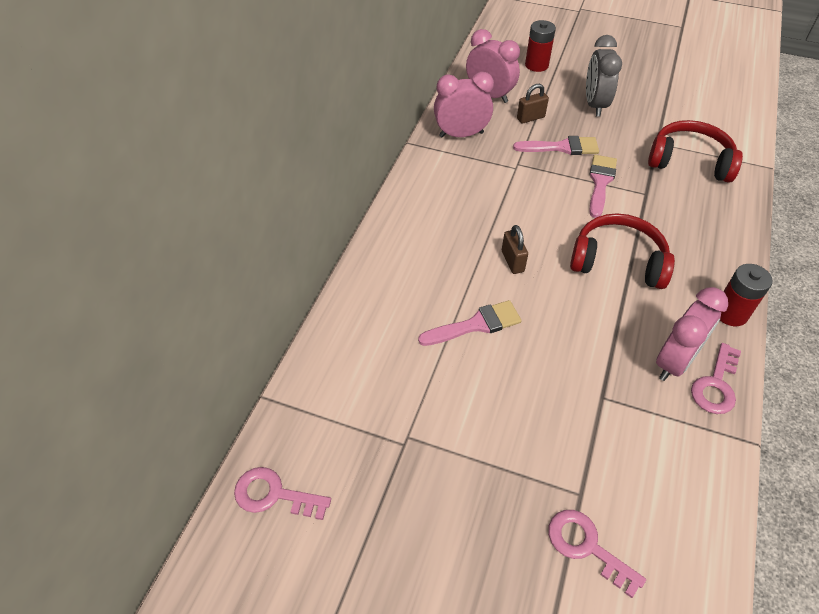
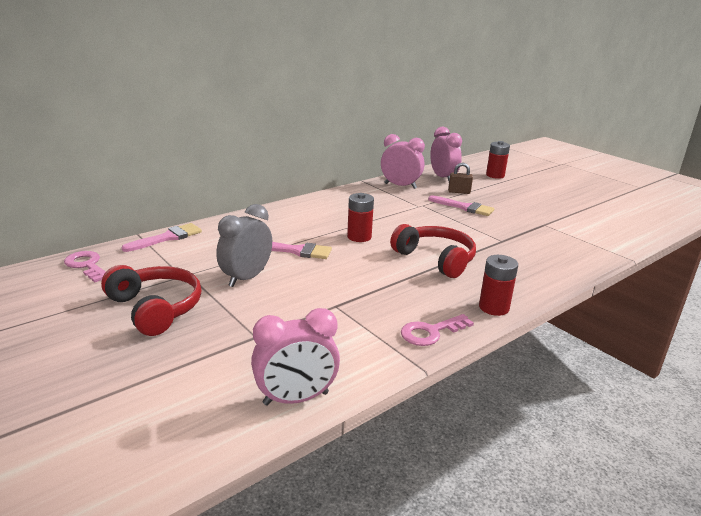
camera: 30 degrees right, 25 degrees down
brown padlock [502,225,528,274] -> red battery [347,193,374,242]
pink key [548,510,646,598] -> none
grey clock [586,35,622,117] -> grey clock moved to [216,204,272,287]
pink brush [589,155,617,218] -> pink brush moved to [121,223,202,252]
red headphones [648,120,743,183] -> red headphones moved to [101,265,201,336]
pink clock [656,287,728,381] -> pink clock moved to [251,308,340,406]

